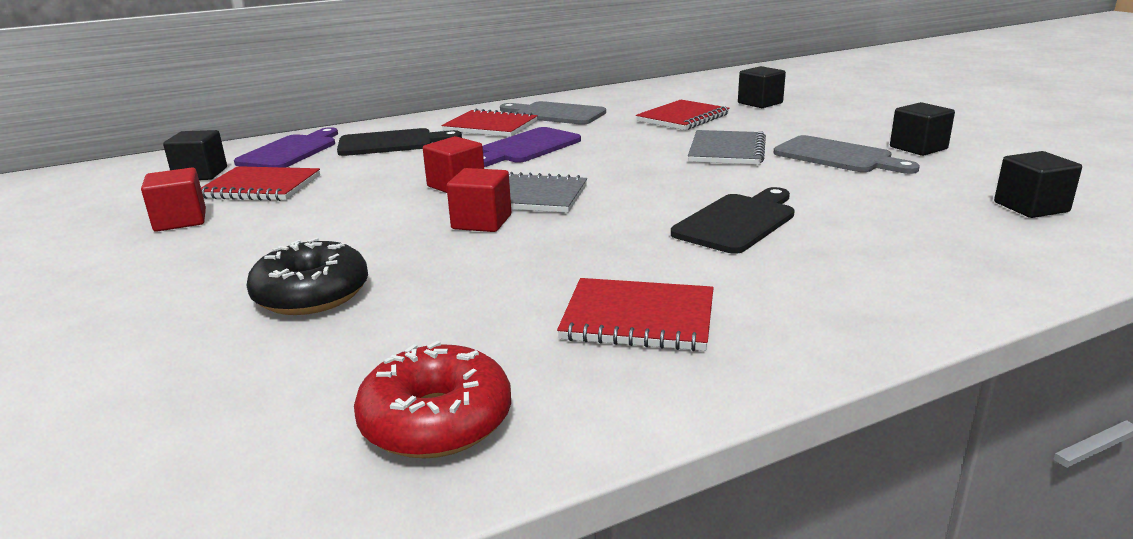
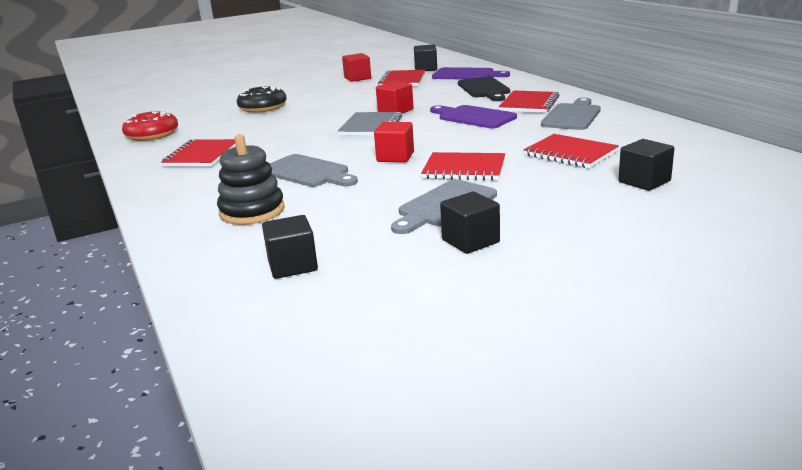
camera: 90 degrees right, 0 degrees up
red cube [447,168,511,232] -> red cube moved to [374,122,414,162]
black cutting board [671,187,795,254] -> grey cutting board [270,154,358,187]
grey notebook [688,130,766,165] -> red notebook [421,152,505,181]
none -> black stacking toy [217,134,285,225]

